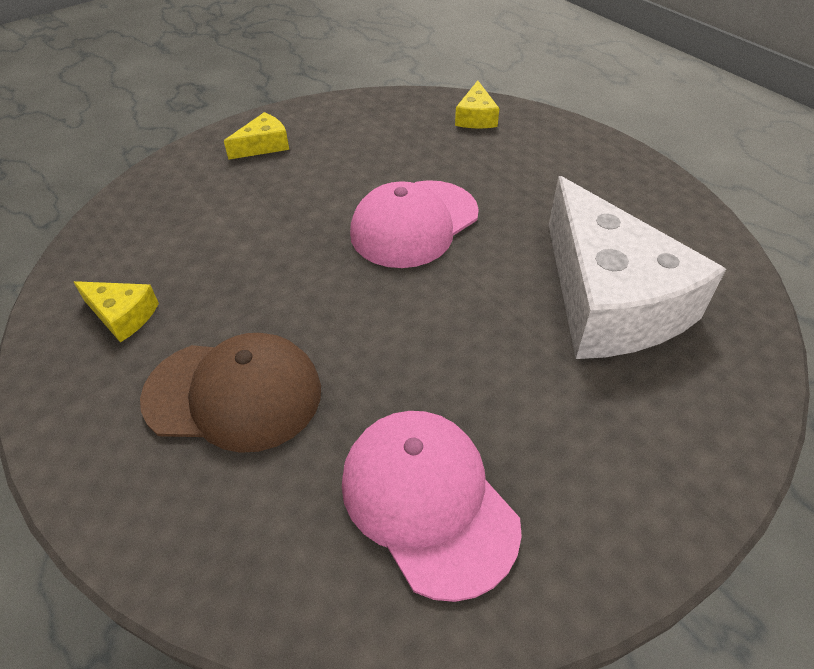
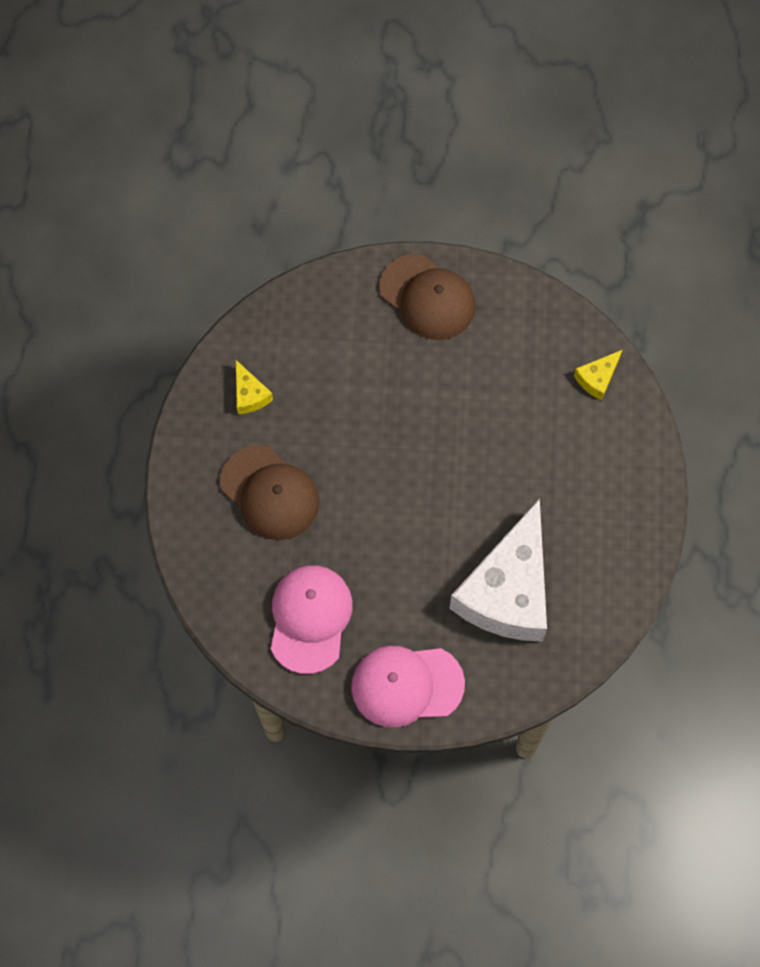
camera: 40 degrees right, 20 degrees up
yellow cheese [224,112,289,160] -> brown cap [380,254,476,340]
pink cap [350,180,479,268] -> pink cap moved to [351,646,465,728]

